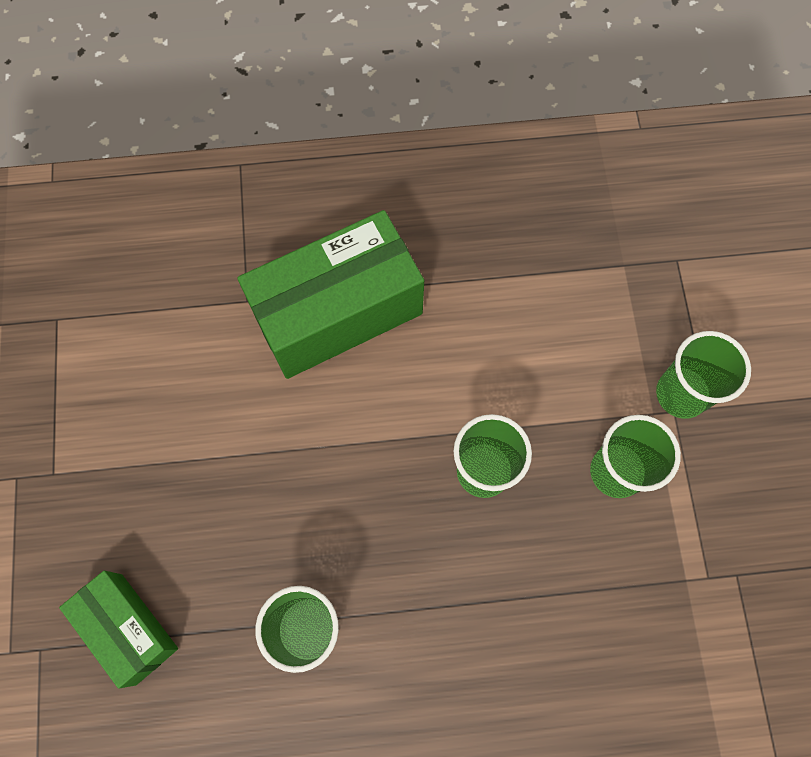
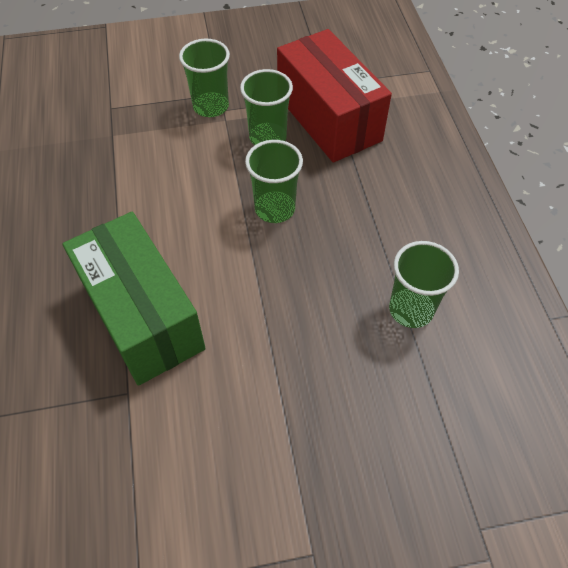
camera: 95 degrees left, 15 degrees down
green box [59,571,178,689] -> none
none -> red box [277,29,392,163]

